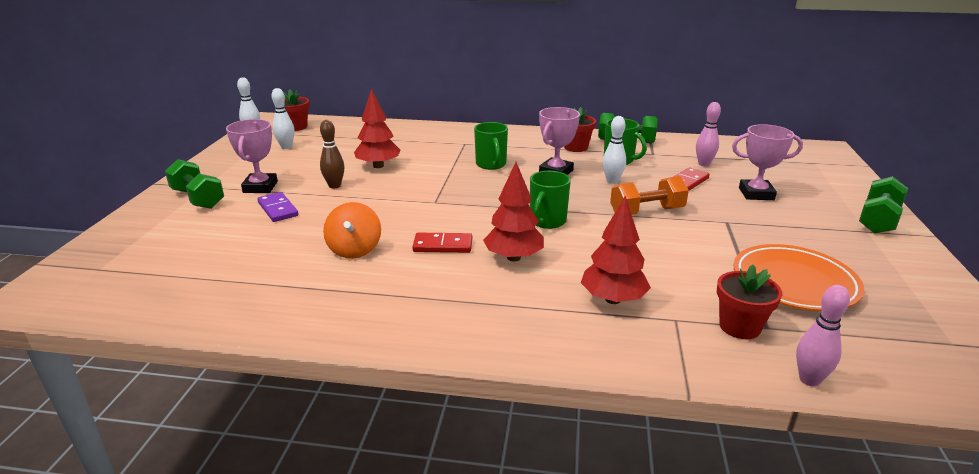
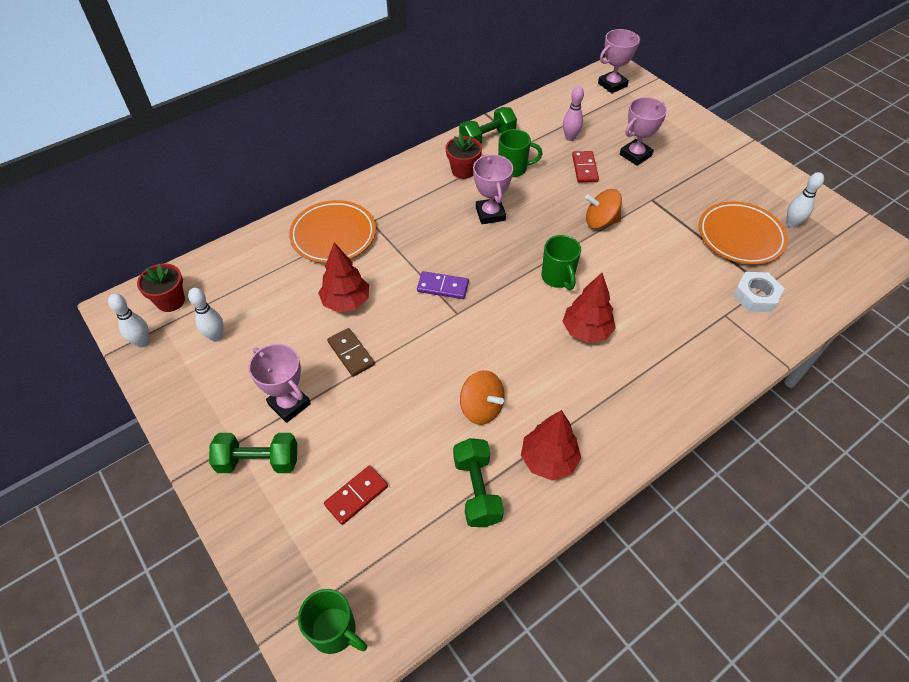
camera: 45 degrees left, 25 degrees up
purple domino [257,192,298,222] -> purple domino moved to [417,271,469,299]
brown bowling pin [320,120,345,189] -> brown domino [327,328,375,377]
red domino [412,233,472,253] -> red domino moved to [324,465,388,525]
green mug [474,122,508,170] -> green mug moved to [298,589,367,654]
red tree [581,195,651,304] -> red tree moved to [521,410,581,481]
white bowling pin [602,116,626,184] -> white bowling pin moved to [787,172,824,228]
orange dumbbell [610,176,689,215] -> orange spinning top [585,189,622,229]
red flower pot [717,264,783,339] -> white nut [733,272,785,312]
pink bowling pin [796,285,850,386] -> none
green dumbbell [859,176,908,234] -> green dumbbell moved to [453,438,504,527]
none -> orange plate [289,200,376,263]
none -> pink trophy [598,29,640,93]

